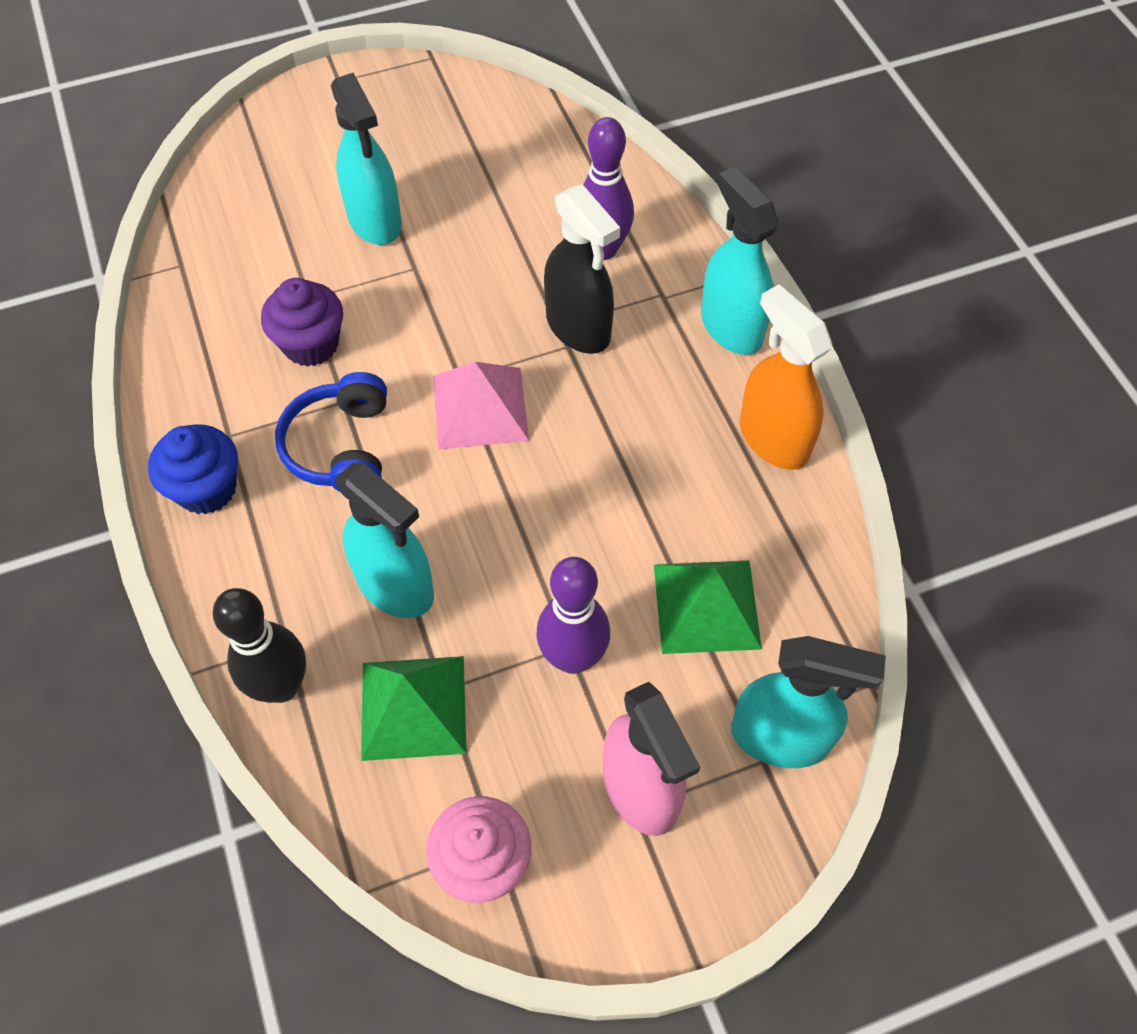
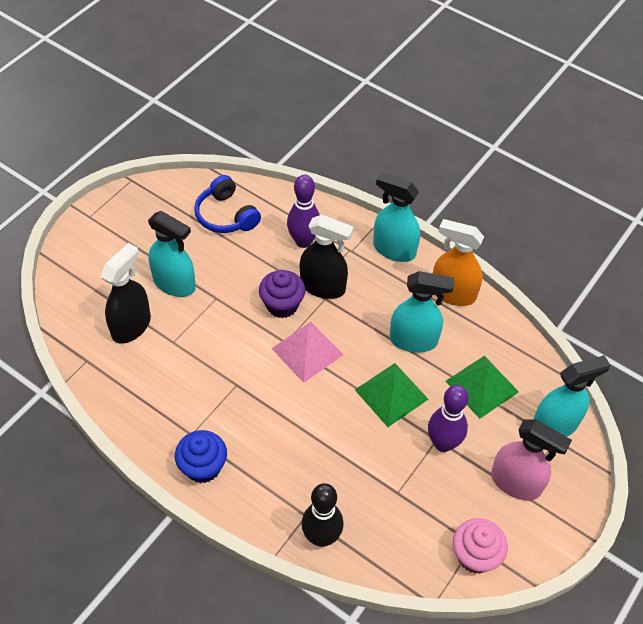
camera: 35 degrees left, 5 degrees down
purple cupcake [261,278,343,367] -> purple cupcake moved to [259,270,305,318]
blue headphones [275,372,387,492] -> blue headphones moved to [194,175,261,233]
turquoise spray bottle [336,463,434,618] -> turquoise spray bottle moved to [390,271,454,353]
green pyramid [361,656,467,761] -> green pyramid moved to [355,363,429,427]
none -> black spray bottle [101,243,151,344]

